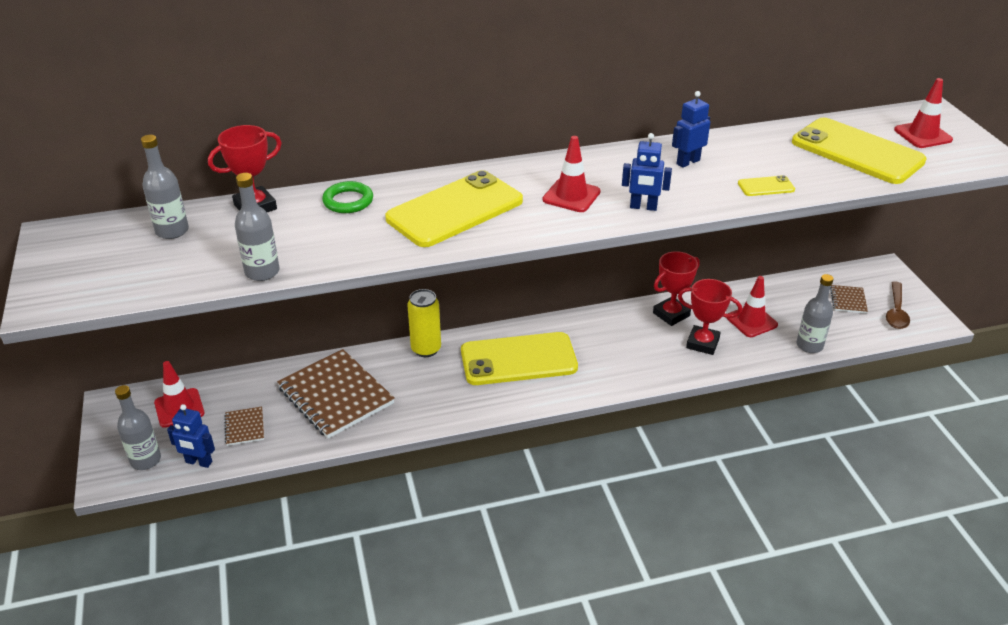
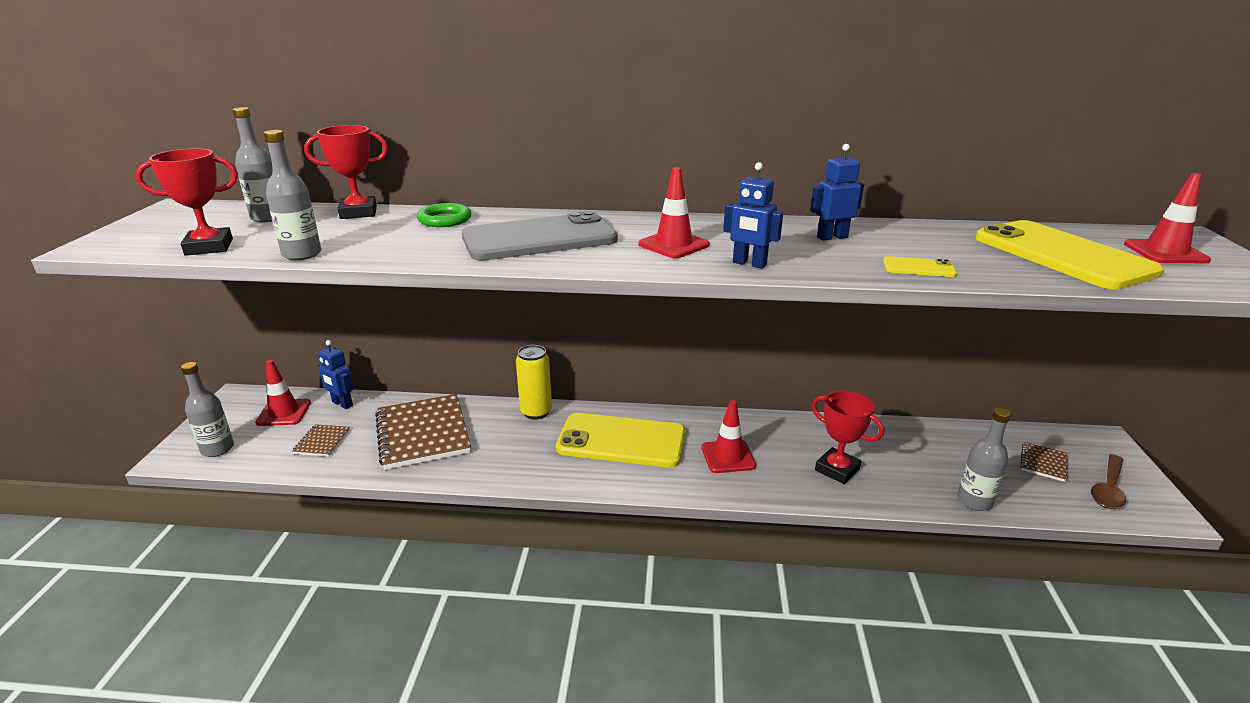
camera: 20 degrees right, 10 degrees down
blue robot [167,404,215,468] -> blue robot moved to [318,340,354,409]
yellow phone [385,170,523,247] -> grey phone [462,211,618,260]
red trophy [653,251,700,326] -> red trophy moved to [136,148,238,256]
red traffic cone [727,276,778,337] -> red traffic cone moved to [701,400,756,473]

